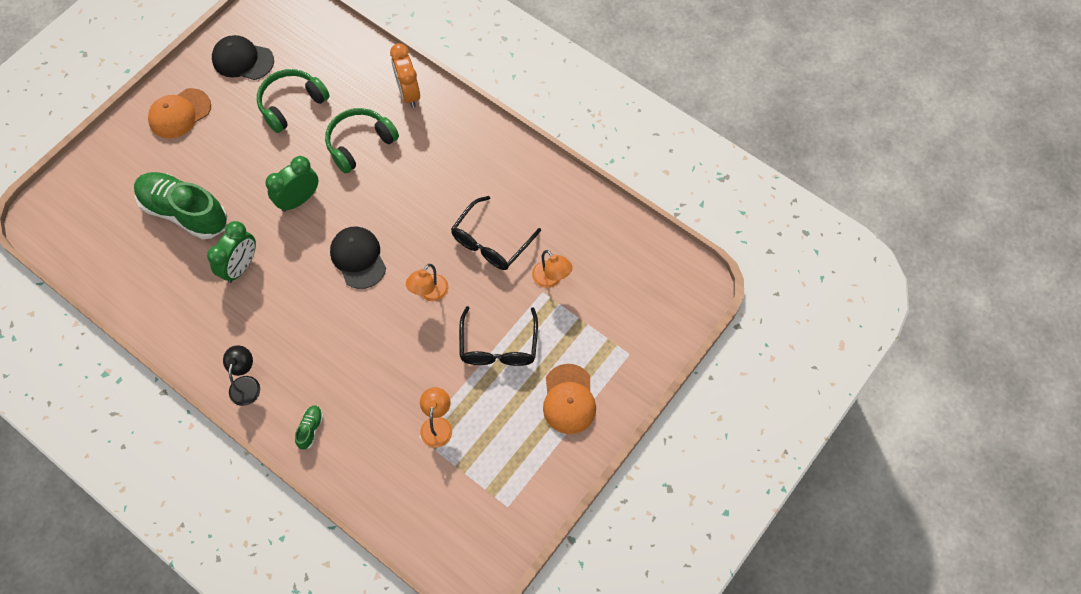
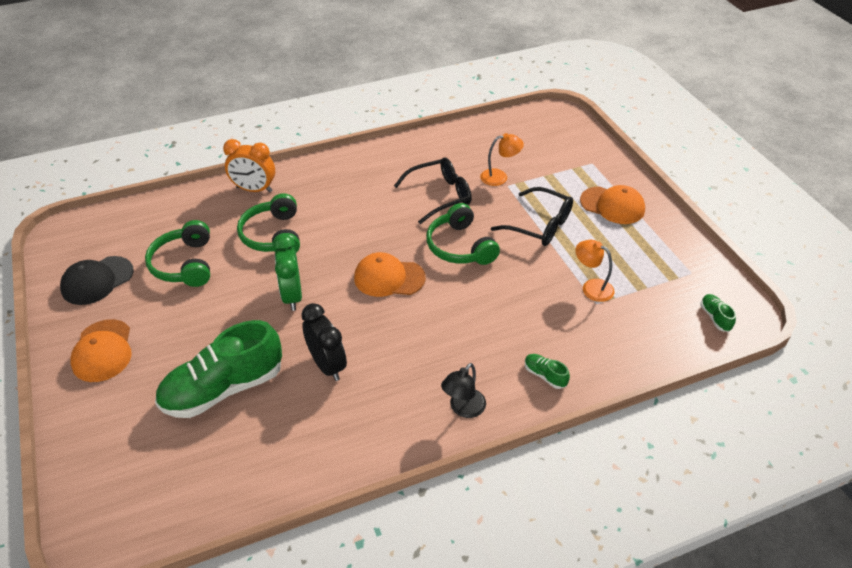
camera: 60 degrees left, 20 degrees down
green clock [207,221,256,283] -> black clock [301,303,347,381]
black lamp [223,345,260,406] -> black lamp turned 90 degrees counterclockwise [441,363,486,418]
black cap [330,227,386,289] -> orange cap [354,252,426,297]
orange lamp [406,264,449,301] -> green headphones [426,203,500,265]
black glasses [451,196,541,270] -> black glasses turned 90 degrees counterclockwise [394,157,472,224]
none -> green shoe [700,294,736,332]

